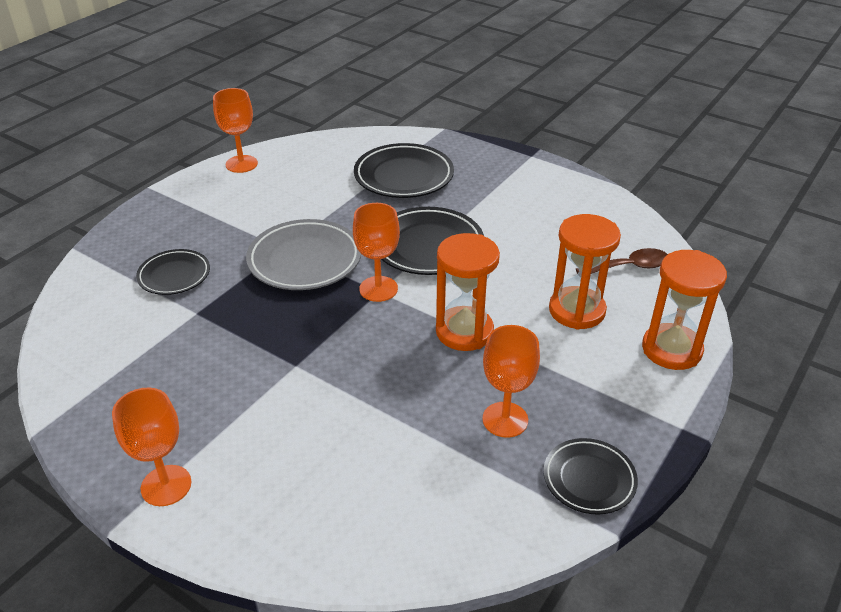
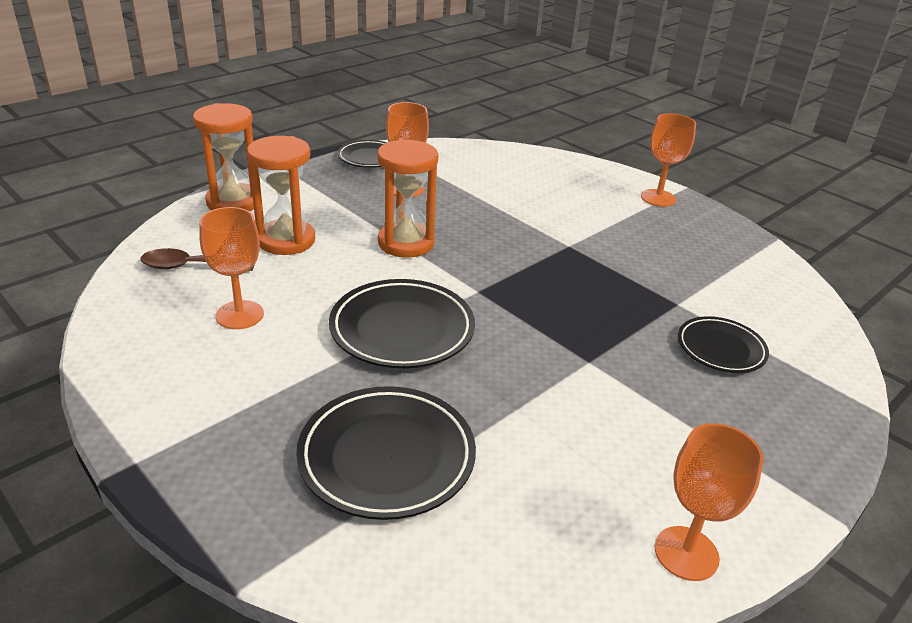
camera: 170 degrees left, 5 degrees down
grey plate [246,219,361,290] -> none
orange goblet [353,203,400,302] -> orange goblet moved to [199,207,264,329]

